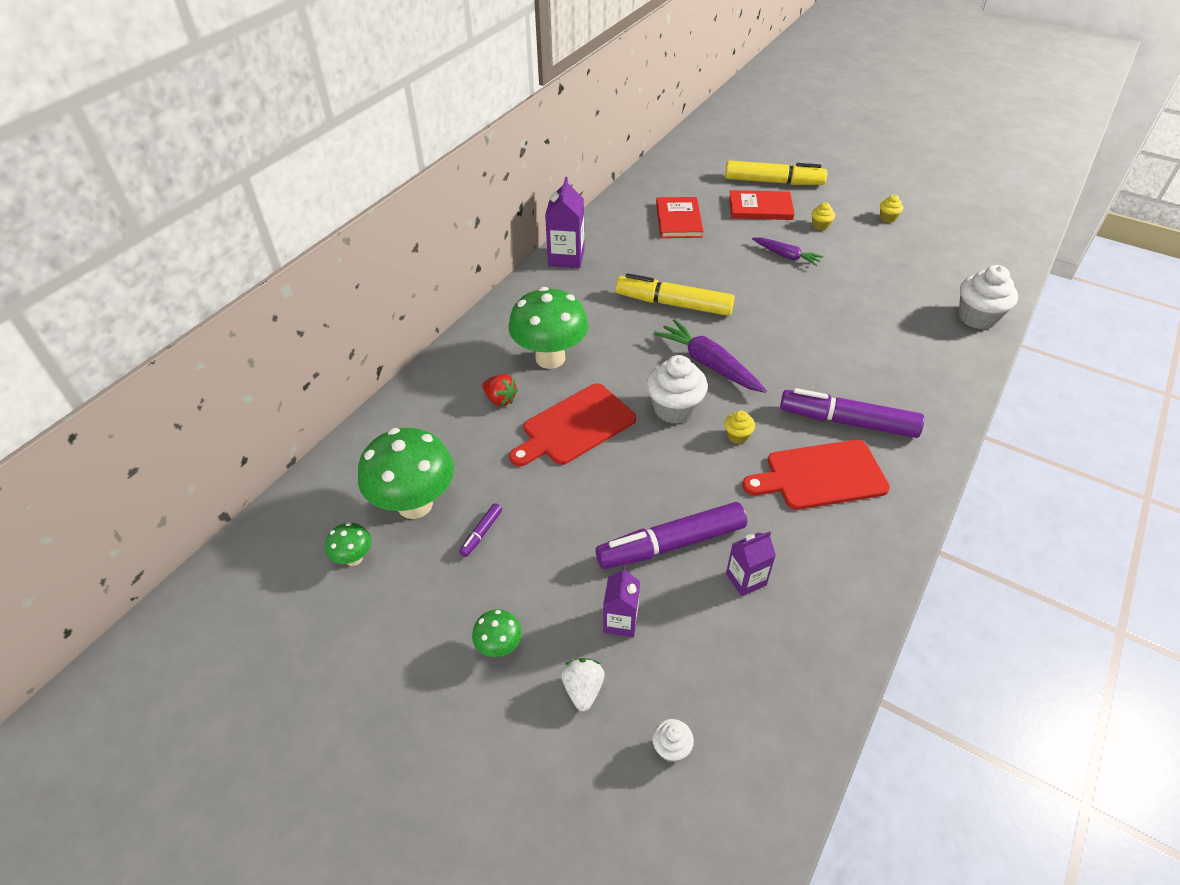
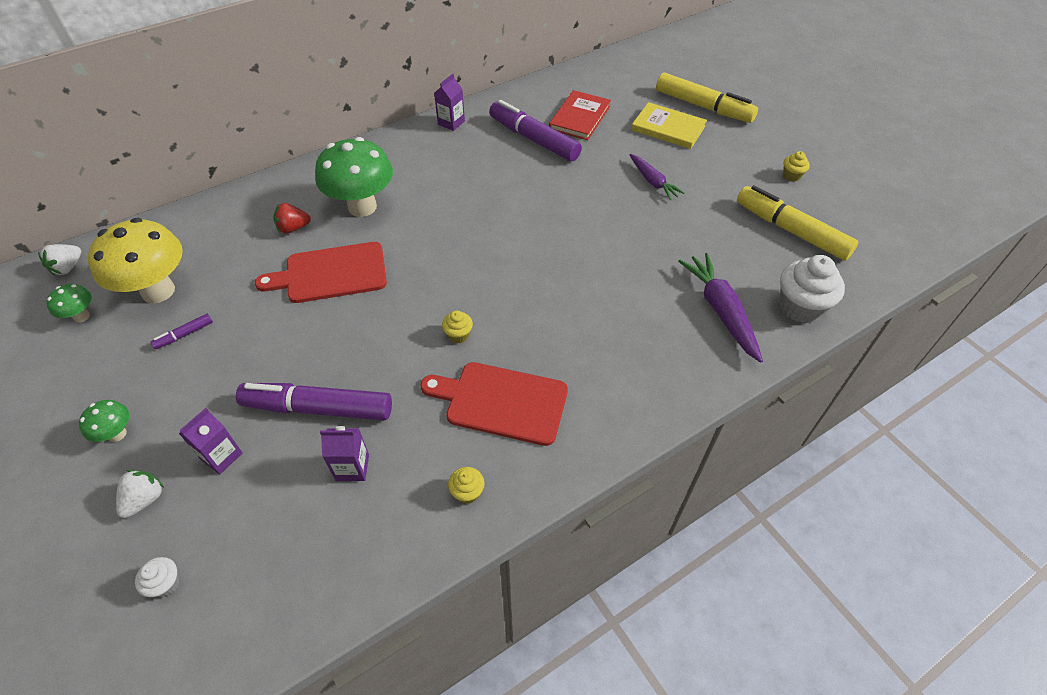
camera: 25 degrees right, 5 degrees up
green mushroom [358,428,454,519] -> yellow mushroom [88,218,183,303]
red strawberry [482,374,518,406] -> red strawberry turned 105 degrees clockwise [273,203,311,233]
purple carton [545,177,585,268] -> purple carton [434,74,465,131], size x0.63
yellow marker [616,273,735,316] -> yellow marker moved to [737,185,859,261]
white cupcake [646,355,708,424] -> none
purple carrot [654,319,767,393] -> purple carrot moved to [678,253,763,363]
red book [729,190,795,220] -> yellow book [631,102,707,149]
purple marker [780,388,925,438] -> purple marker moved to [489,100,582,162]
yellow cupcake [812,202,835,231] -> yellow cupcake moved to [448,467,484,504]
none -> white strawberry [38,244,81,275]

